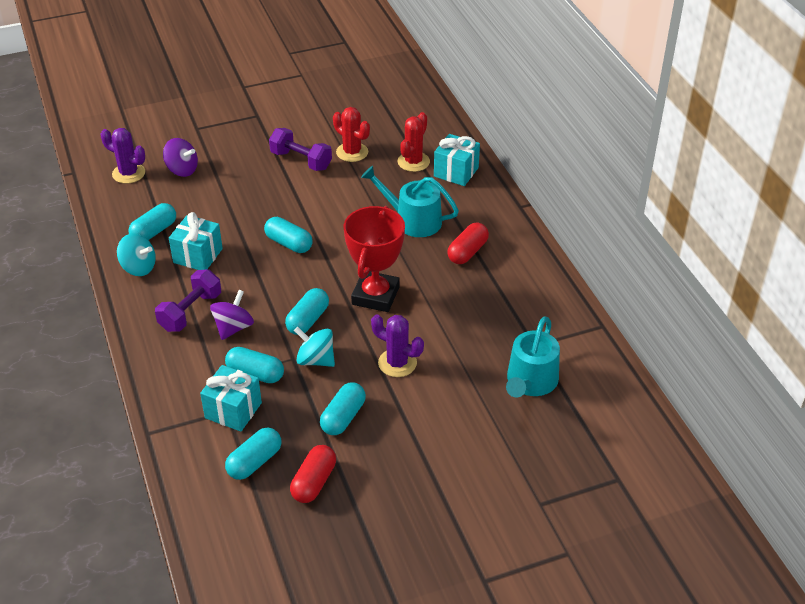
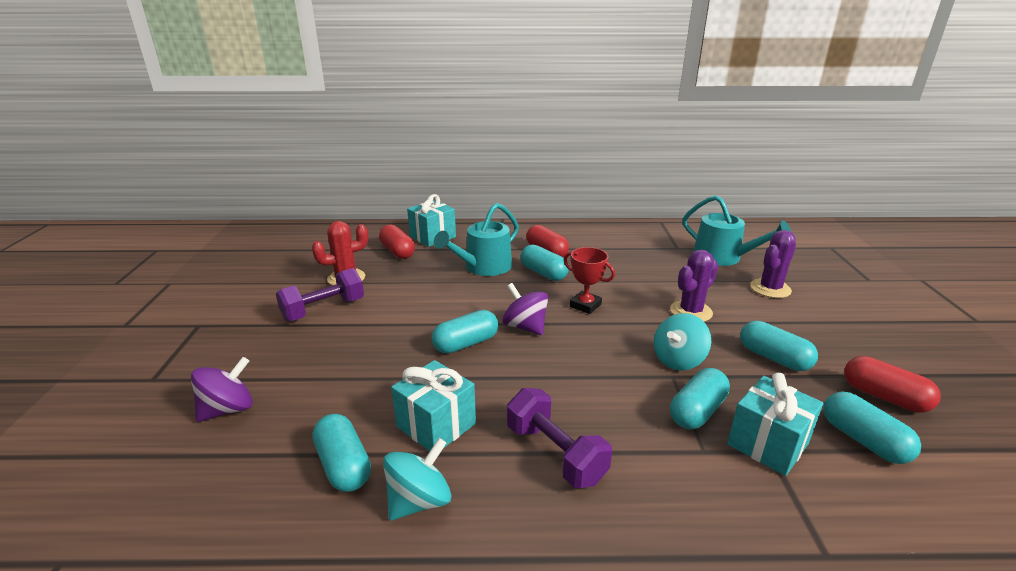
camera: 70 degrees left, 15 degrees down
purple cactus [101,128,145,184] -> purple cactus moved to [750,230,796,298]
purple spinning top [210,290,254,340] -> purple spinning top moved to [502,283,548,335]
turquoise capsule [285,288,329,335] -> turquoise capsule moved to [520,244,569,281]
red trophy [344,206,405,312] -> red trophy [564,247,615,314], size x0.56
red cactus [397,112,430,172] -> red capsule [379,225,415,259]

